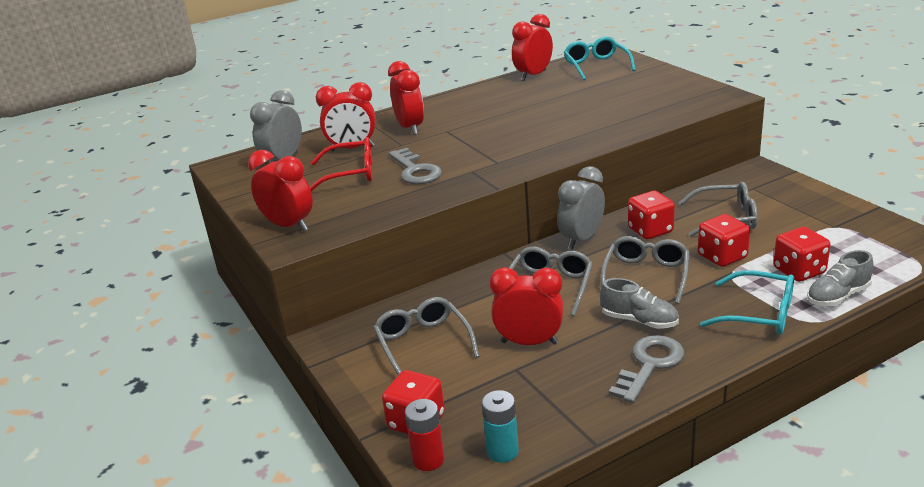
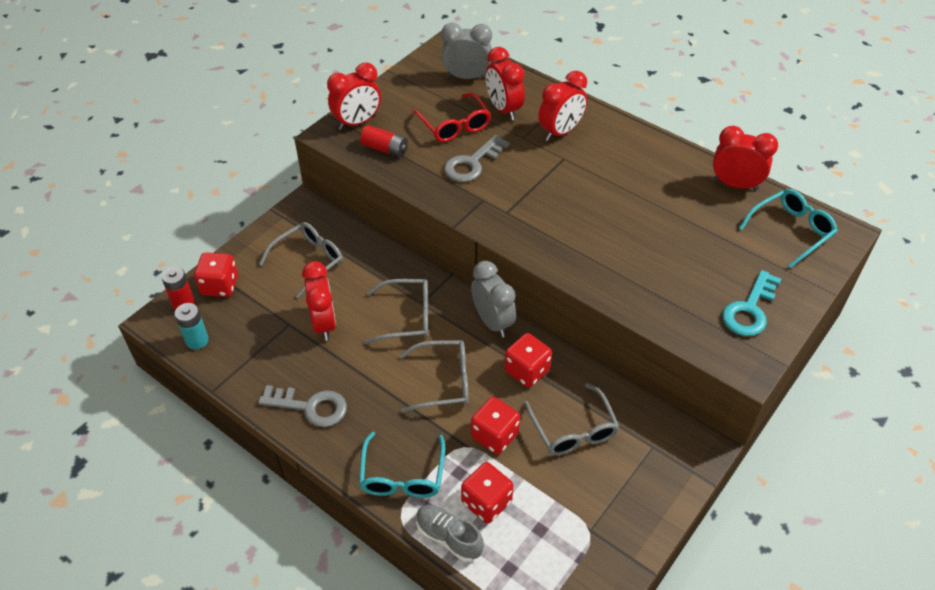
camera: 65 degrees right, 20 degrees up
red clock [248,150,313,231] -> red clock turned 45 degrees clockwise [327,63,381,130]
grey clock [557,166,605,250] -> grey clock turned 45 degrees clockwise [471,261,516,337]
grey shoe [600,278,679,329] -> none
none -> red battery [360,125,408,157]
none -> turquoise key [722,270,781,336]

